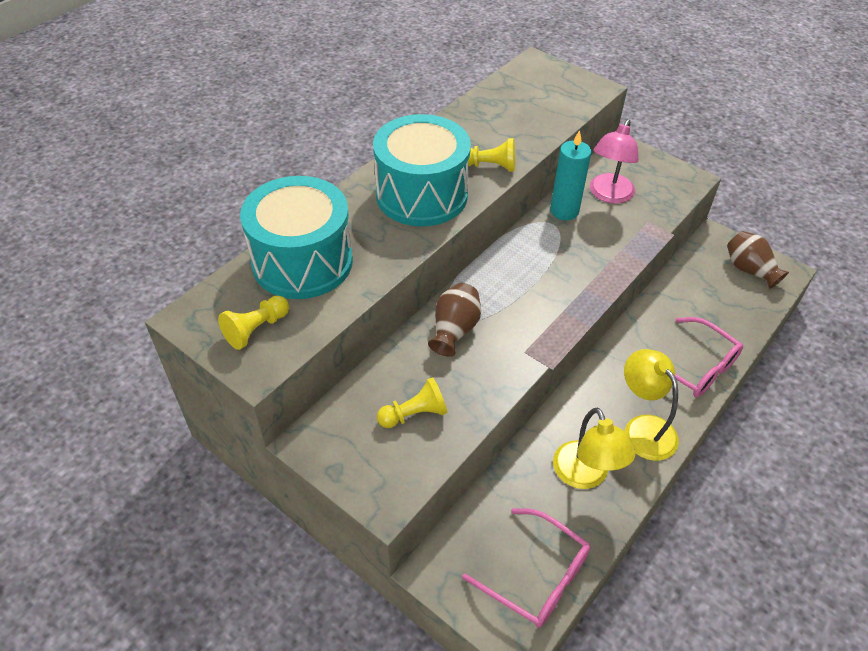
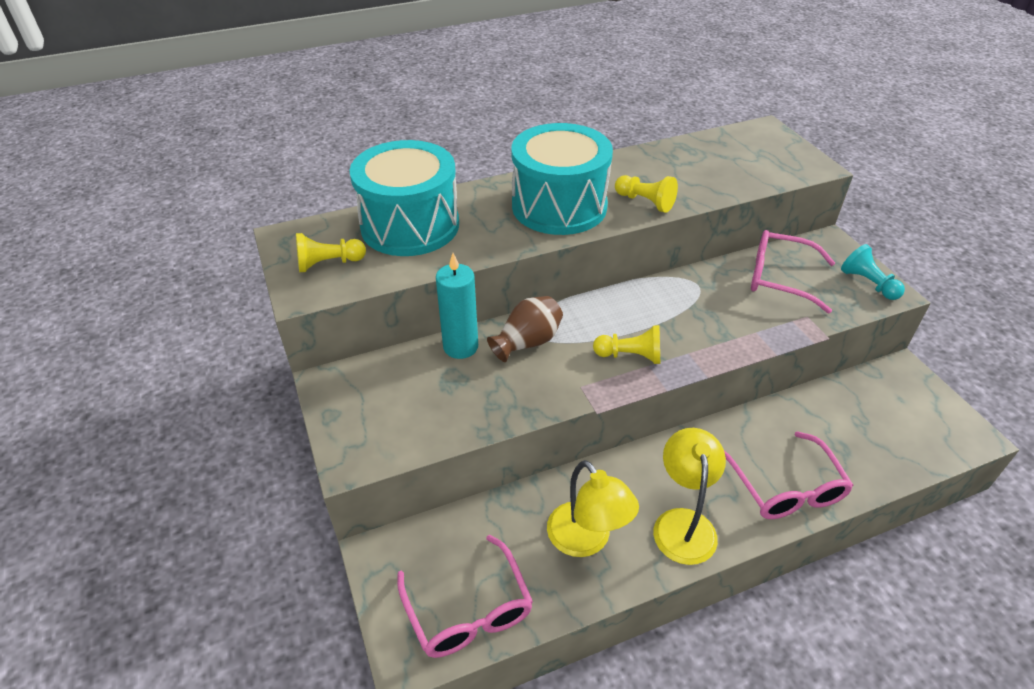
camera: 30 degrees right, 5 degrees down
yellow pawn [377,377,447,428] -> yellow pawn moved to [593,325,660,364]
turquoise candle [550,130,591,220] -> turquoise candle moved to [436,253,478,359]
yellow lamp [553,408,635,489] -> yellow lamp turned 45 degrees counterclockwise [547,460,639,557]
pink lamp [590,120,639,204] -> pink glasses [751,230,835,313]
brown vase [727,231,789,289] -> none
none -> turquoise pawn [841,244,905,300]

